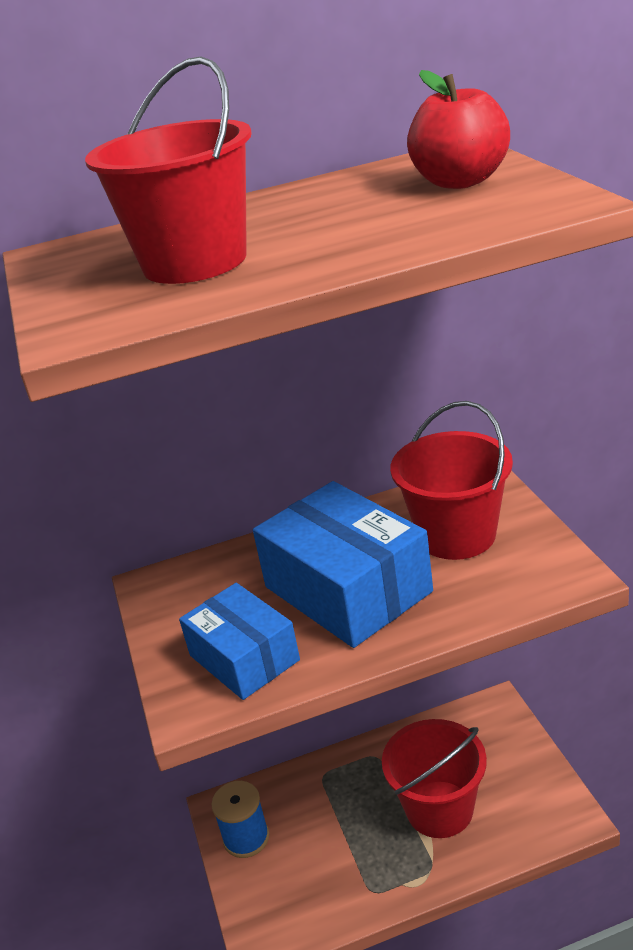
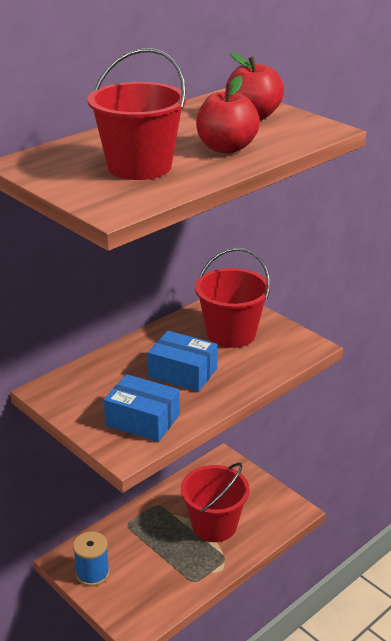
camera: 30 degrees left, 0 degrees up
blue box [253,481,433,648] -> blue box [148,331,218,392], size x0.63
none -> red apple [196,76,260,153]

